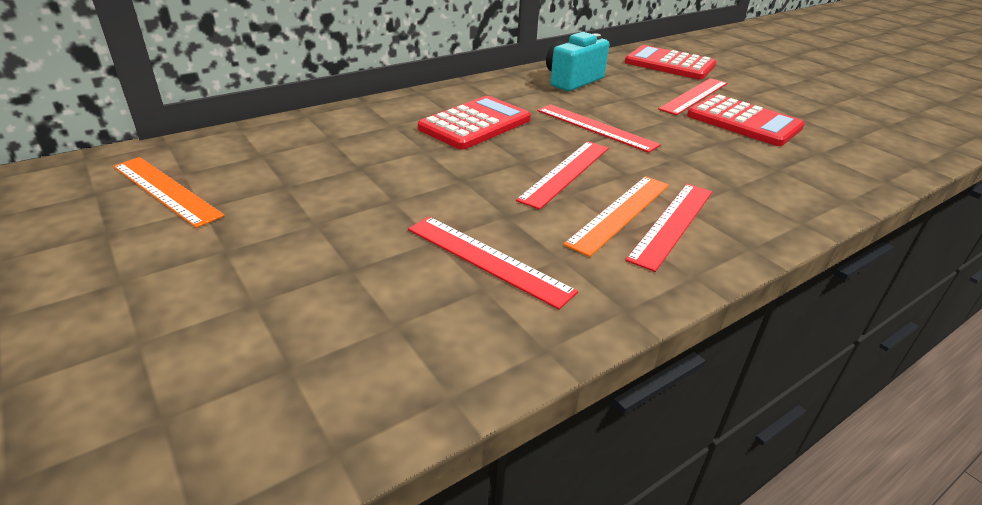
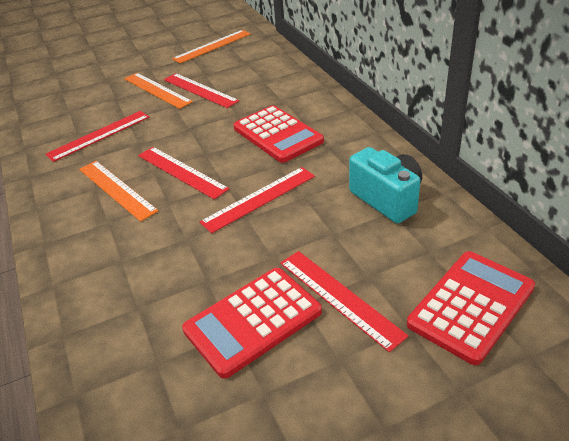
camera: 105 degrees right, 5 degrees up
red ruler [625,184,713,272] -> red ruler moved to [164,73,239,108]
none -> orange ruler [124,73,193,109]

